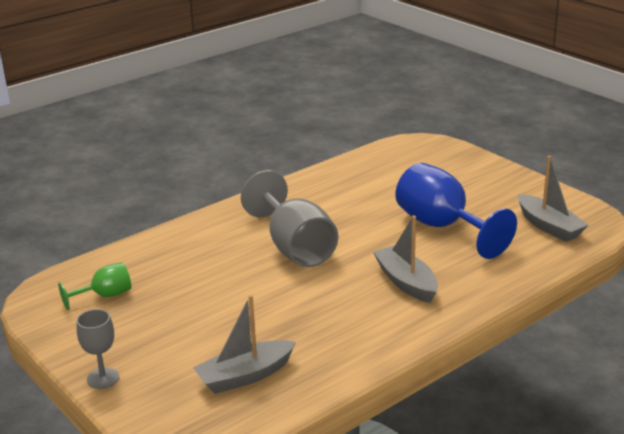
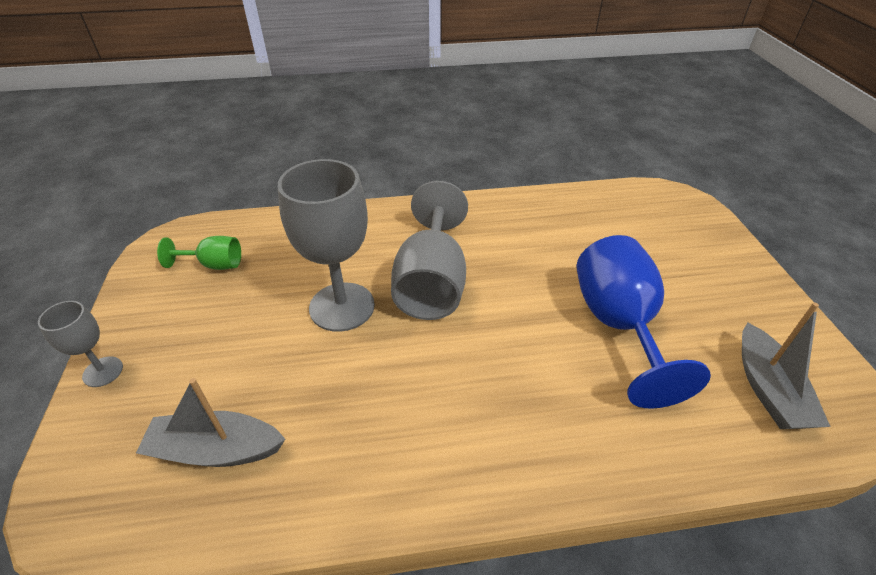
camera: 30 degrees right, 15 degrees up
grey boat [373,216,438,303] -> none
none -> grey goblet [278,159,375,332]

